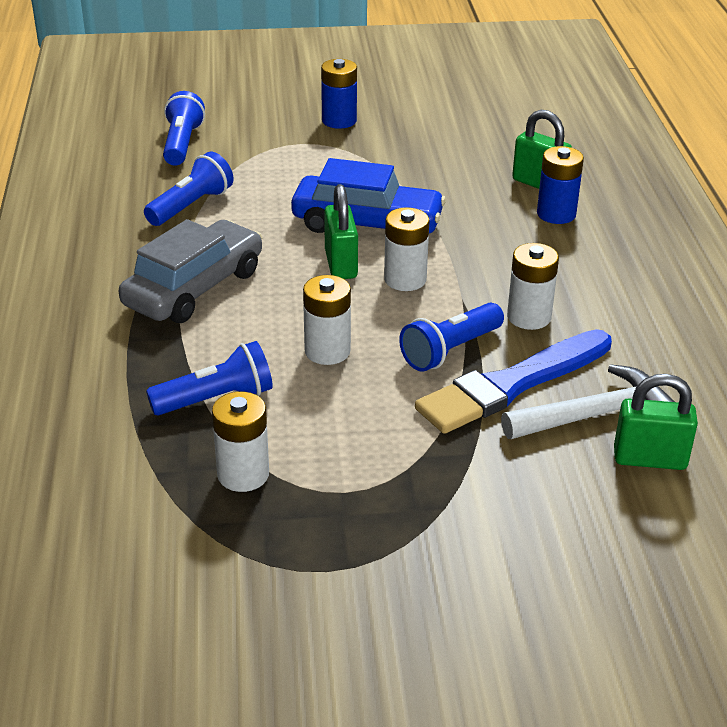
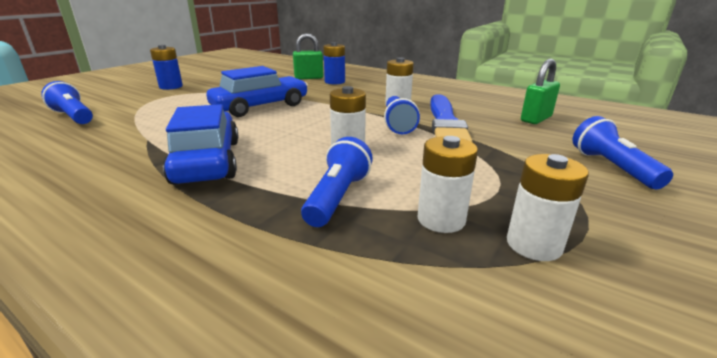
camera: 50 degrees left, 10 degrees down
grey car [119,219,262,323] -> blue car [163,104,239,185]
blue flashlight [144,152,234,226] -> blue flashlight moved to [573,116,673,189]
green padlock [324,184,358,279] -> none
white battery [384,207,430,291] -> white battery moved to [507,154,589,261]
white hammer [501,364,675,439] -> none

